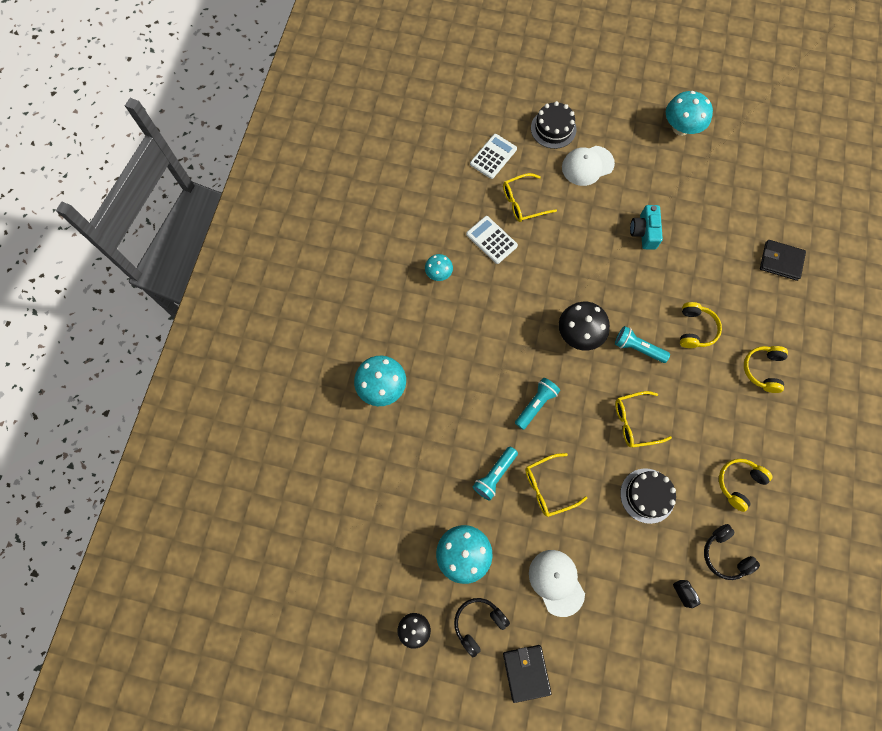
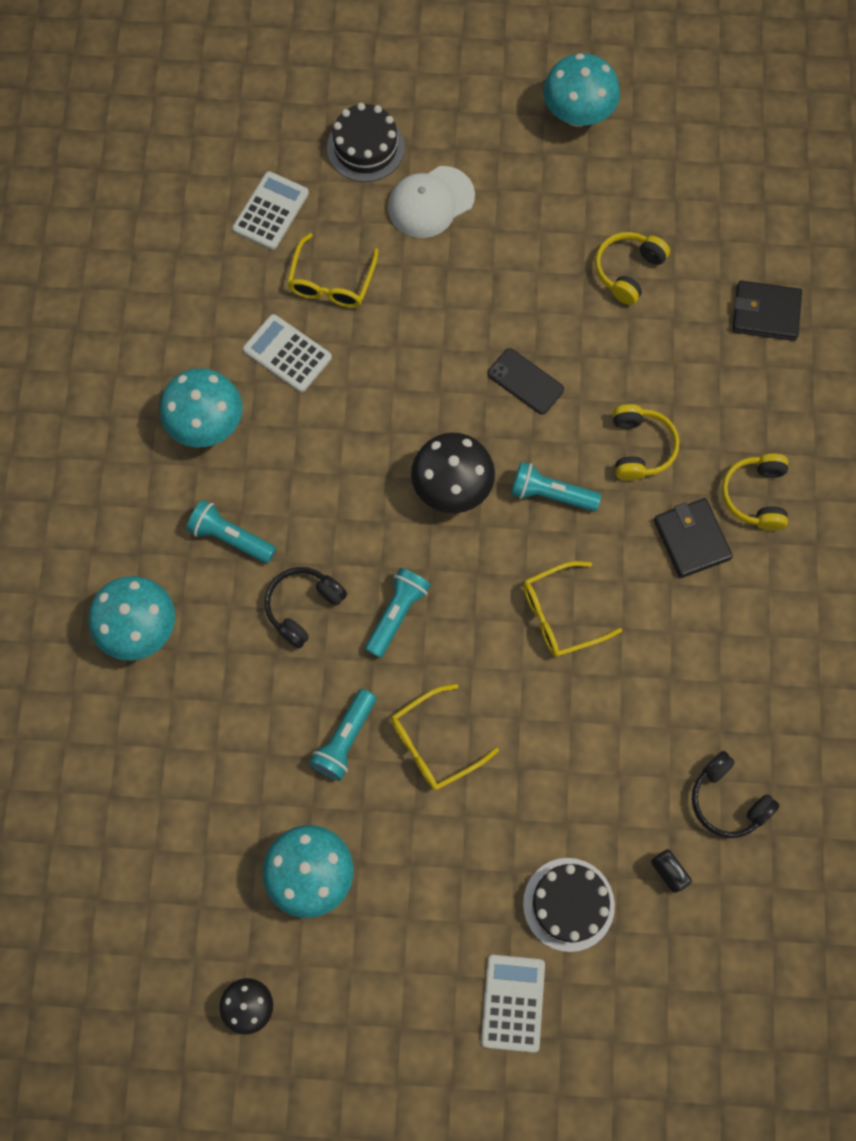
camera: 10 degrees left, 0 degrees up
turquoise mushroom [425,254,453,281] -> turquoise mushroom [160,368,242,447], size x1.72
black headphones [454,598,510,657] -> black headphones moved to [264,567,347,649]
yellow glasses [503,173,557,222] -> yellow glasses turned 45 degrees counterclockwise [287,233,379,308]
black wallet [503,645,552,703] -> black wallet moved to [654,498,733,578]
white cap [529,550,585,617] -> none
black cake [620,468,676,524] -> black cake moved to [523,858,615,952]
turquoise camera [630,205,663,250] -> none
yellow headphones [719,459,773,512] -> yellow headphones moved to [595,232,670,305]
none -> turquoise flashlight [186,500,276,563]
none -> white calculator [481,955,545,1052]
none -> black phone [488,348,564,415]

